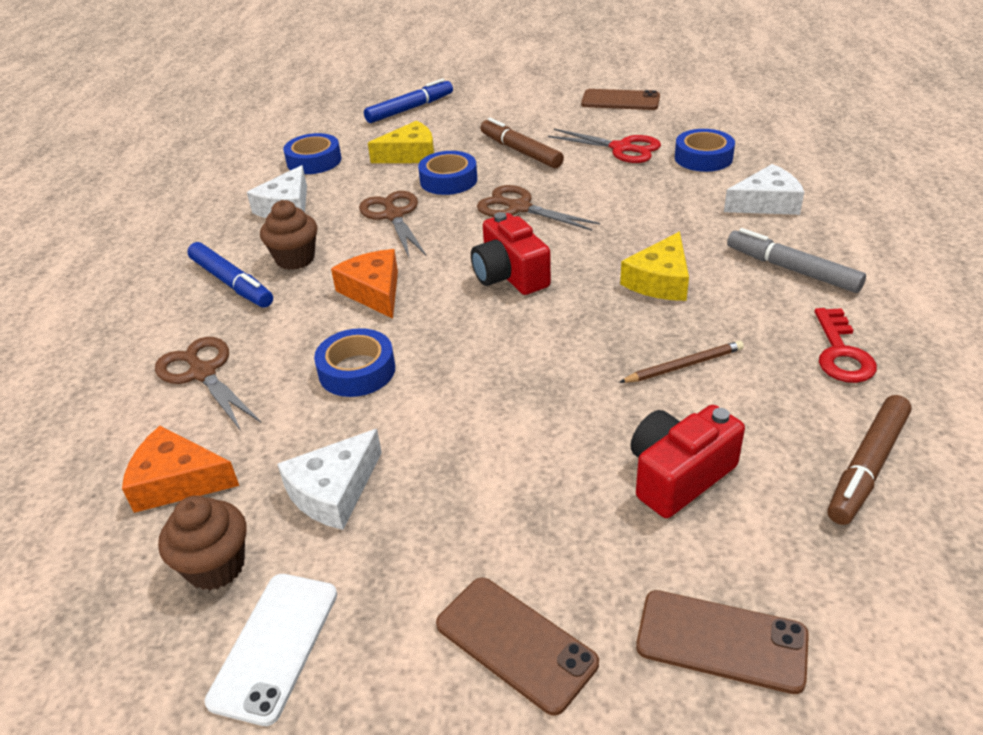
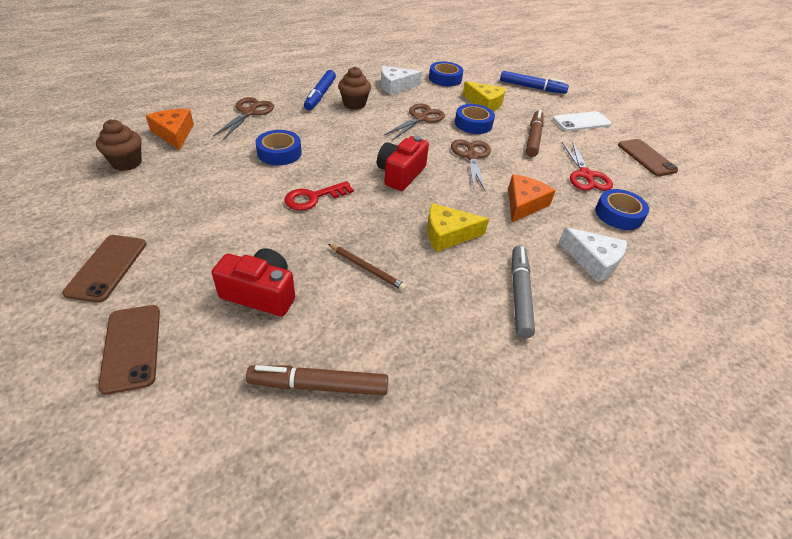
camera: 50 degrees right, 5 degrees up
white phone [205,574,337,726] -> white phone moved to [553,111,611,131]
white cheese [277,429,382,530] -> none
orange cheese [331,249,398,319] -> orange cheese moved to [508,174,556,222]
red key [814,308,877,383] -> red key moved to [284,181,354,211]

